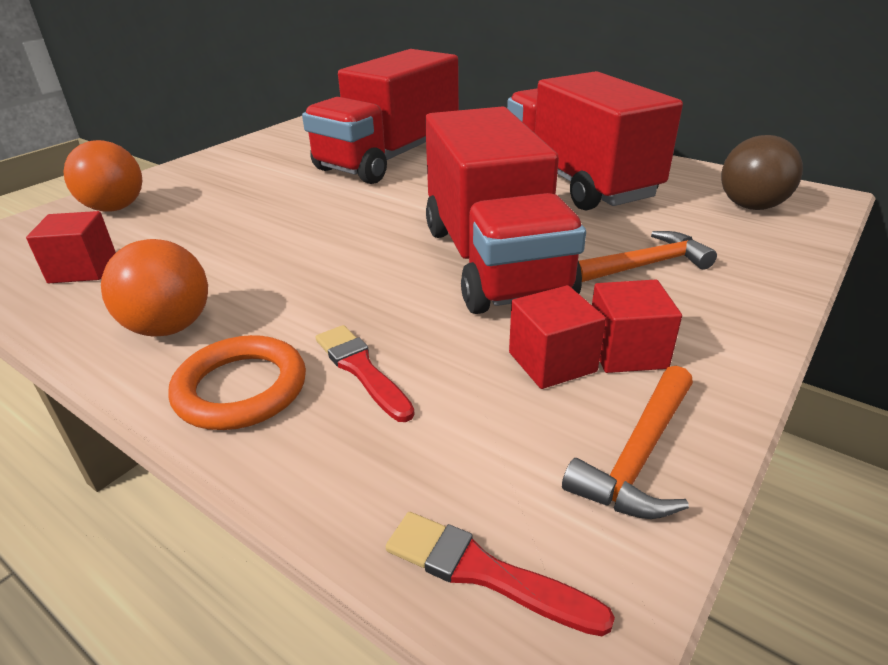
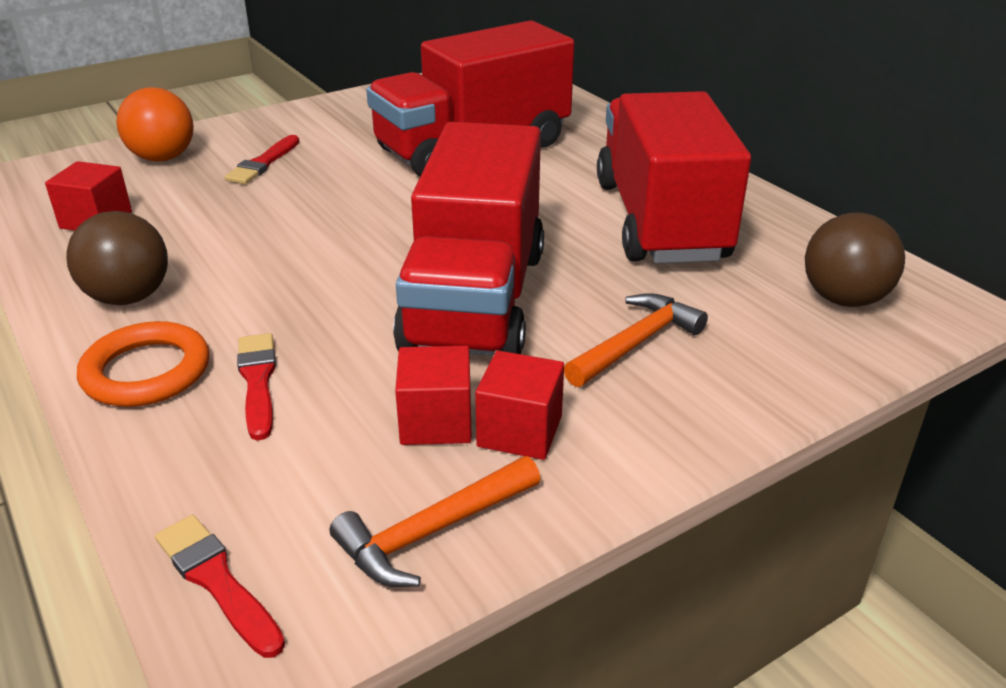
camera: 20 degrees right, 0 degrees up
orange ball [101,239,208,337] -> brown ball [66,211,168,305]
orange hammer [579,231,717,282] -> orange hammer turned 45 degrees counterclockwise [564,293,708,387]
none -> red brush [224,135,300,184]

